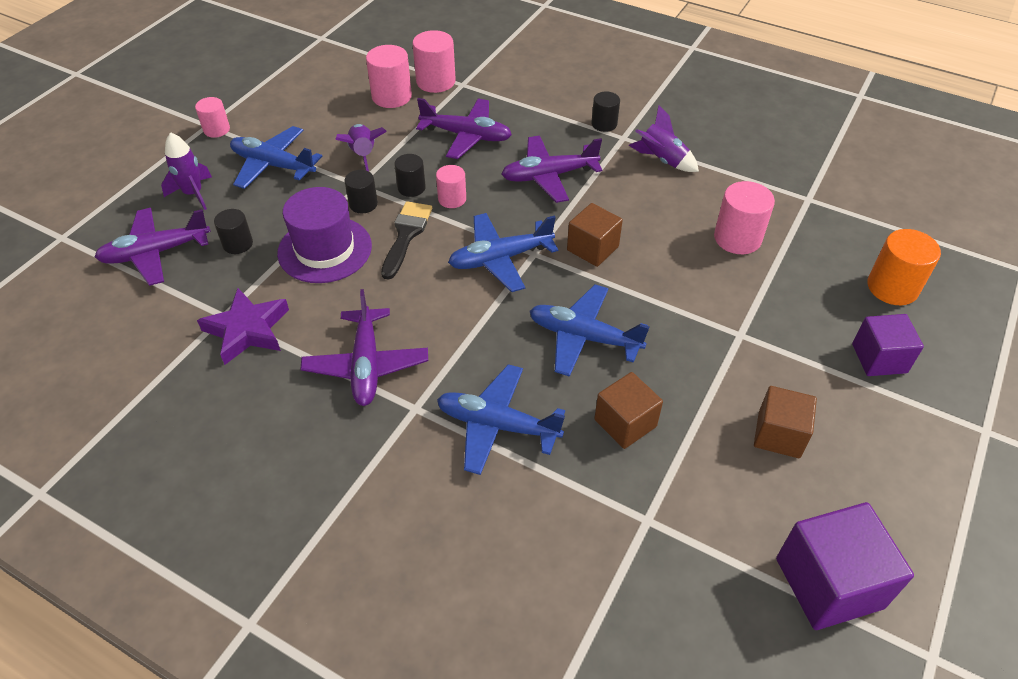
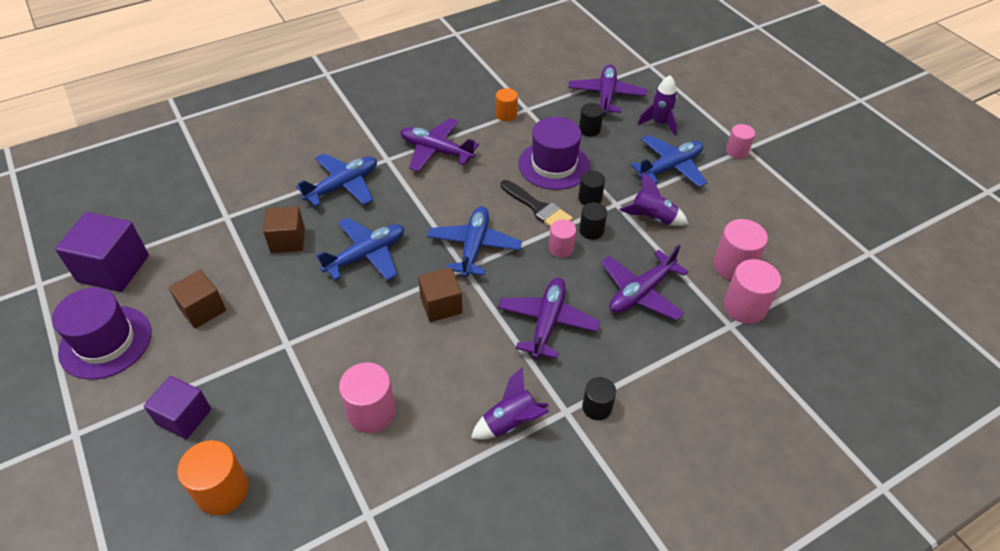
camera: 120 degrees right, 0 degrees up
purple star [197,288,289,365] -> orange cylinder [496,88,518,122]
none -> purple hat [52,287,151,380]

